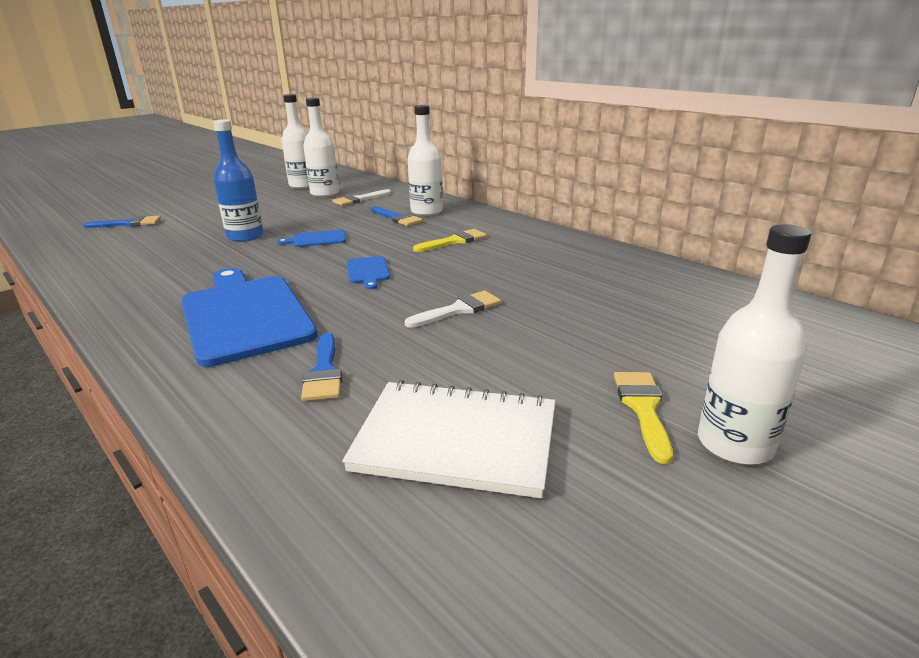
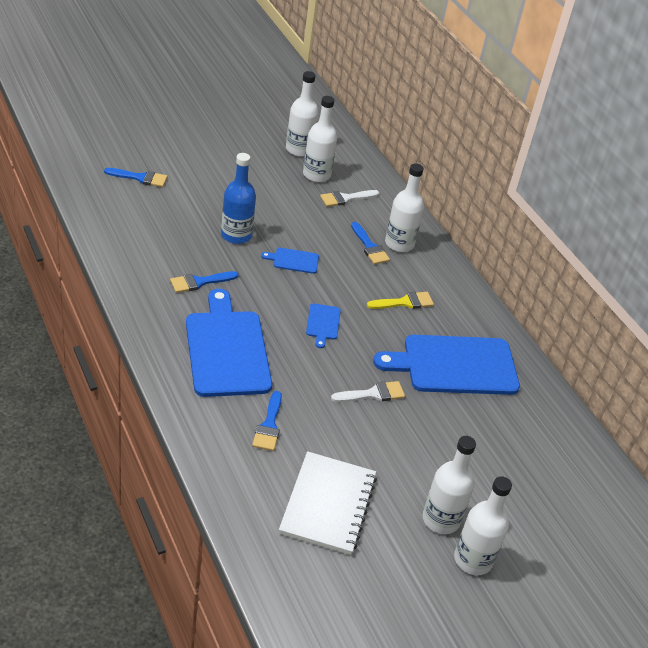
camera: 10 degrees right, 15 degrees up
white notebook [342,380,555,498] -> white notebook turned 75 degrees clockwise [279,451,377,555]
yellow brush [614,372,673,464] -> white bottle [423,436,476,534]
none -> blue brush [170,271,239,293]
none -> blue cutting board [373,335,520,395]

